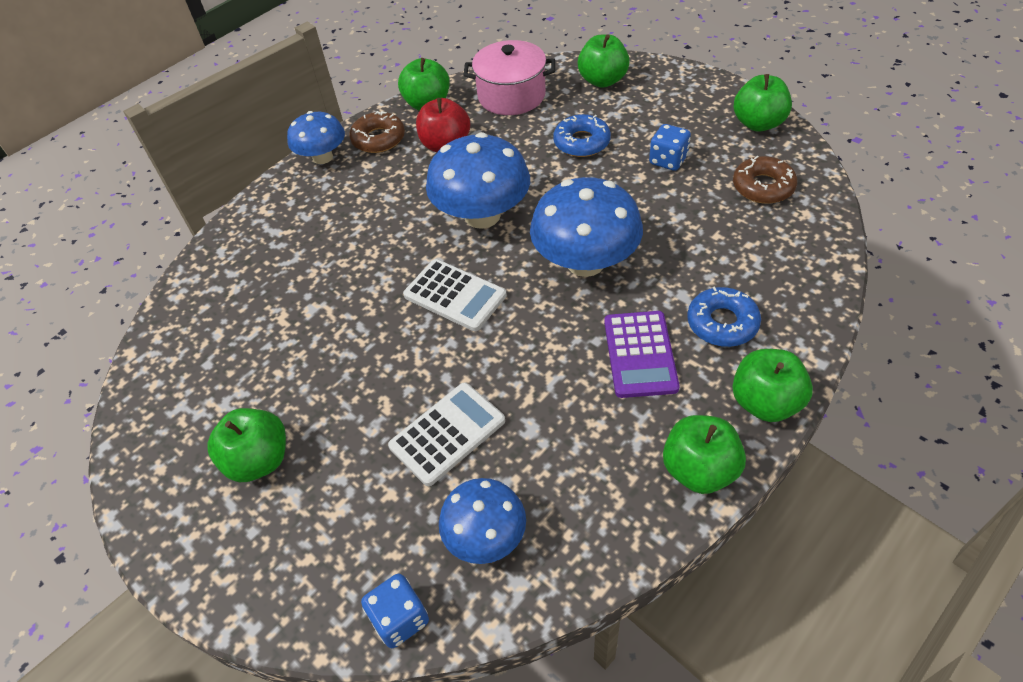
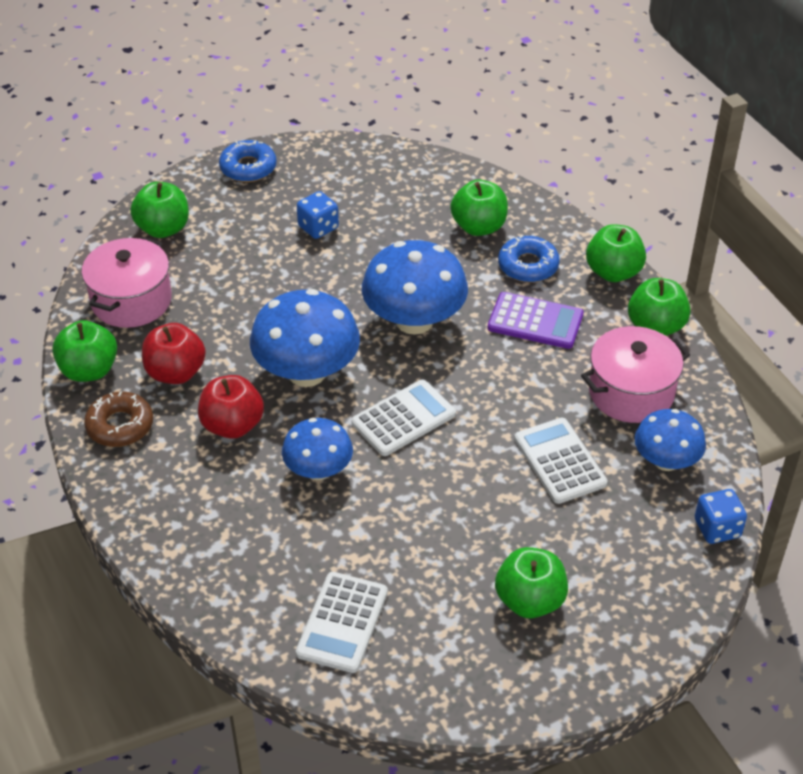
camera: 75 degrees left, 5 degrees down
blue mushroom [287,111,345,164] -> blue mushroom moved to [282,418,353,480]
blue donut [553,114,611,157] -> blue donut moved to [219,140,276,182]
brown donut [733,156,798,204] -> none
green apple [734,74,792,132] -> green apple moved to [450,180,508,236]
none -> red apple [198,375,264,439]
none -> white calculator [296,572,388,673]
none -> pink pot [581,326,690,423]

